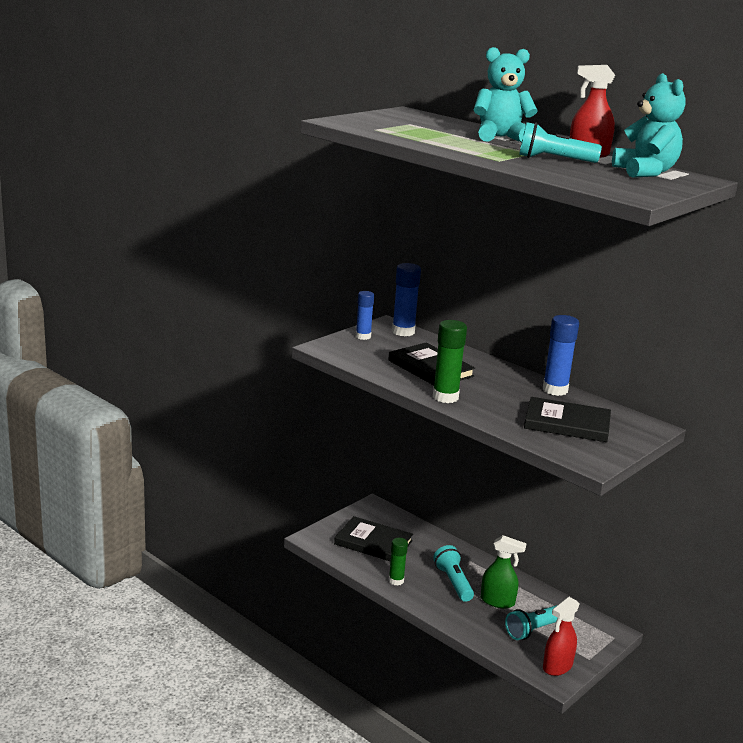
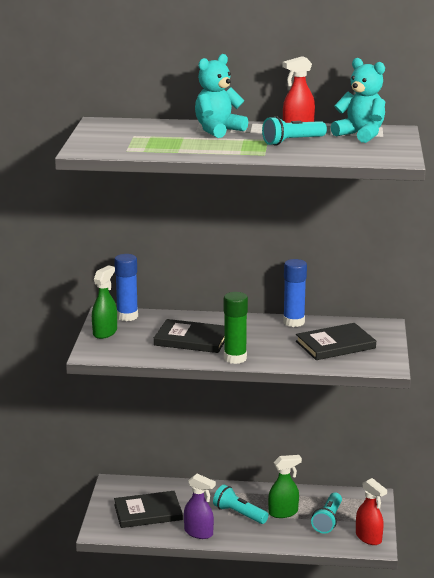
camera: 35 degrees left, 0 degrees up
blue glue stick [356,291,374,340] -> green spray bottle [92,265,117,339]
green glue stick [389,538,408,586] -> purple spray bottle [184,474,216,539]
red spray bottle [543,597,579,676] -> red spray bottle turned 45 degrees counterclockwise [356,478,387,545]

